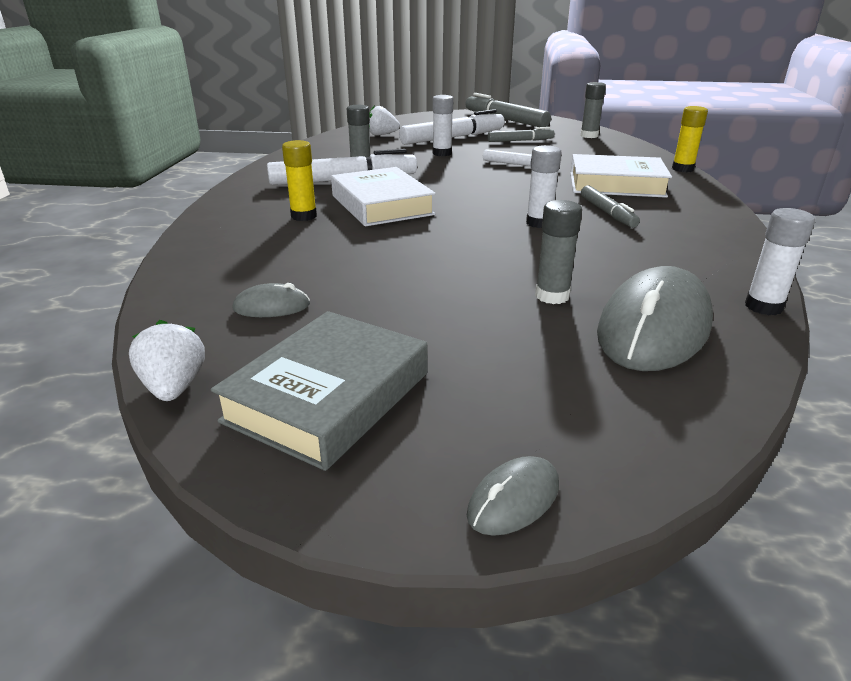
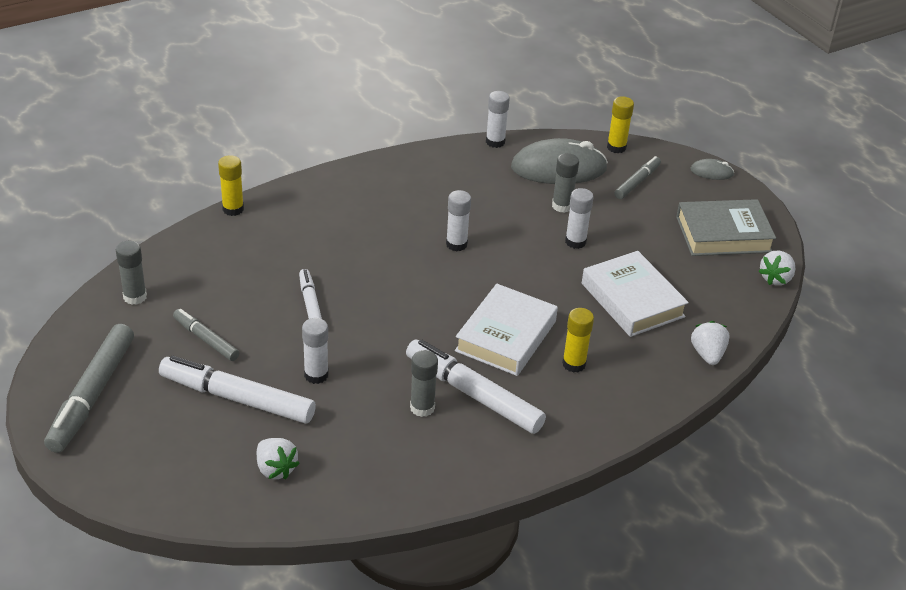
camera: 130 degrees left, 10 degrees up
grey mouse [232,283,310,317] -> none
white book [570,154,672,198] -> white book moved to [582,251,689,337]
grey marker [581,185,640,228] -> grey marker moved to [614,156,661,199]
none -> white glue stick [565,188,594,249]
none -> yellow glue stick [607,96,634,153]
none -> white strawberry [691,321,730,365]

